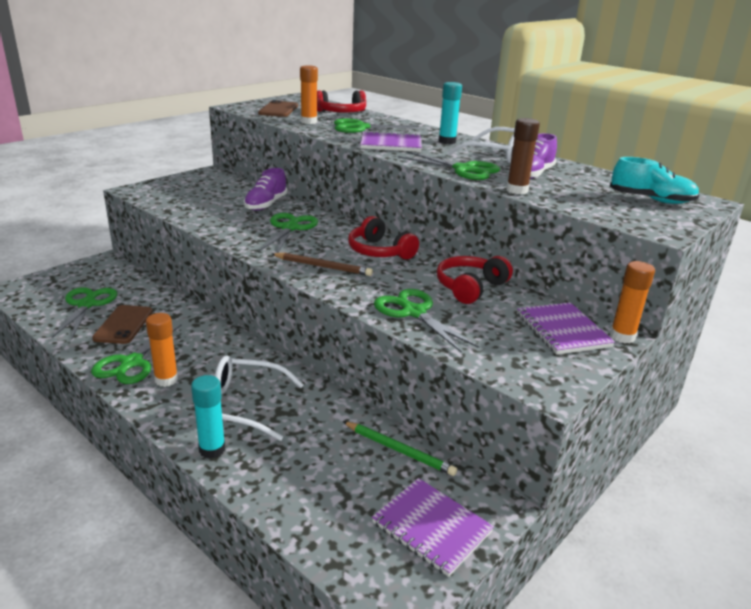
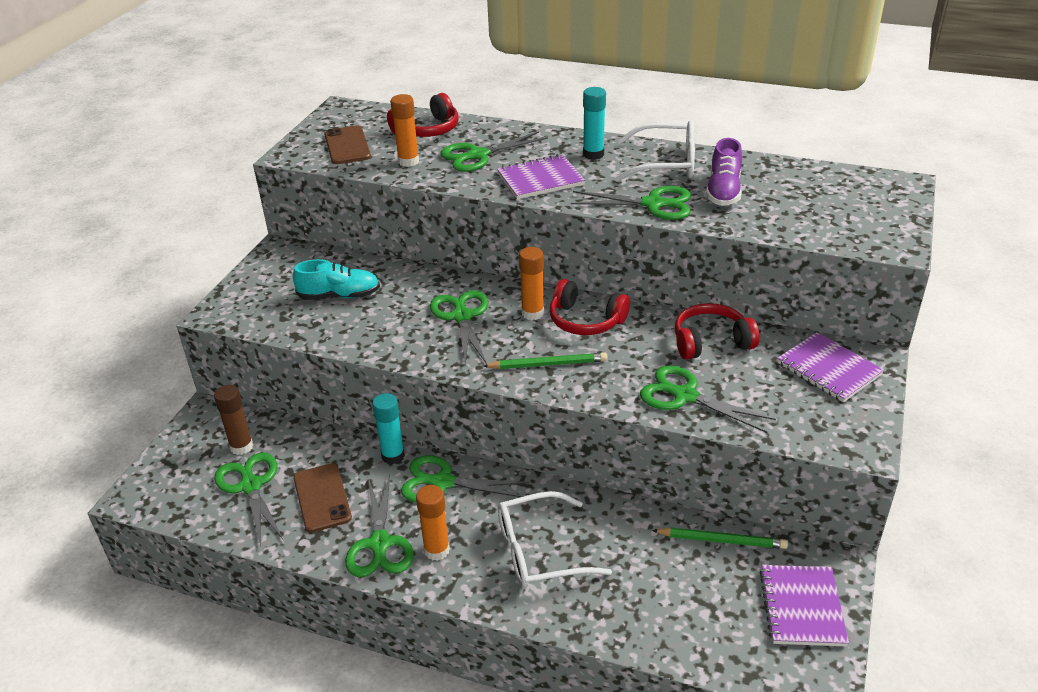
camera: 20 degrees left, 10 degrees up
turquoise glue stick [191,375,225,459] -> turquoise glue stick moved to [372,393,405,464]
purple shoe [244,168,287,211] -> none
brown pencil [272,253,373,276] -> green pencil [483,353,608,369]
purple notebook [372,478,494,577] -> purple notebook turned 75 degrees clockwise [760,565,849,647]
red headphones [437,256,513,304] -> red headphones turned 60 degrees clockwise [675,303,759,360]
brown glue stick [506,118,540,194] -> brown glue stick moved to [214,385,253,455]
turquoise shoe [610,157,700,204] -> turquoise shoe moved to [293,259,380,300]
orange glue stick [610,261,655,343] -> orange glue stick moved to [519,247,544,320]
none -> green scissors [401,455,529,503]

